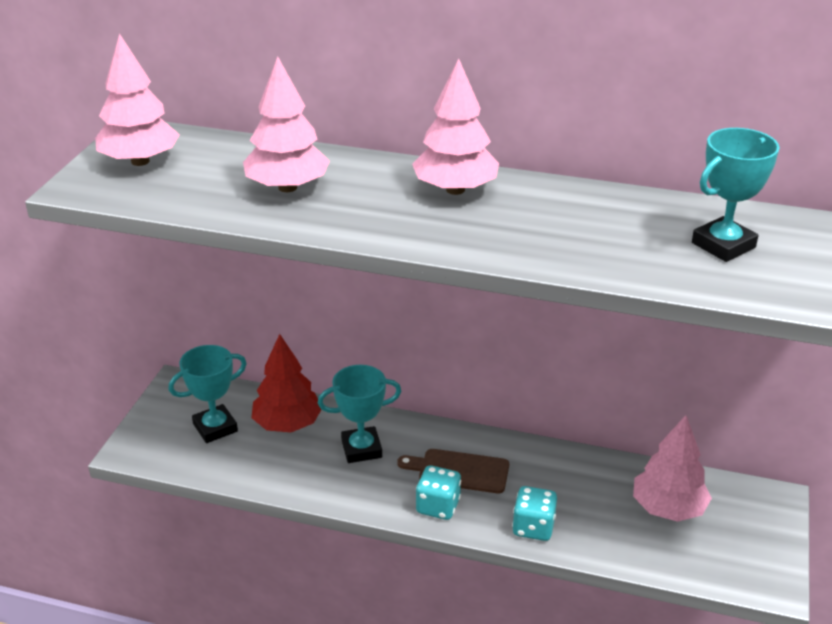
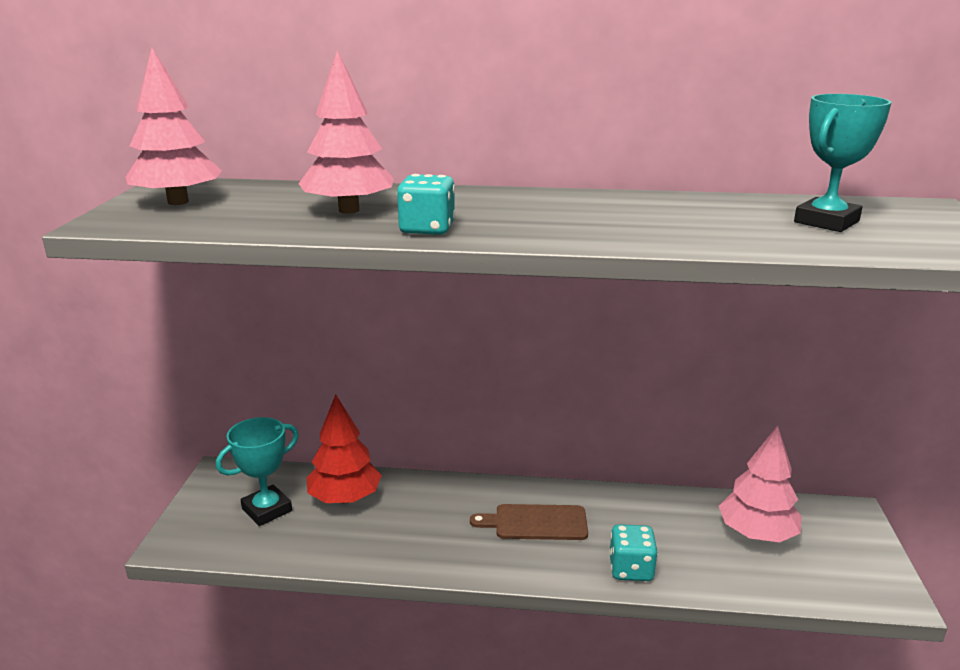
camera: 10 degrees left, 10 degrees down
turquoise trophy [318,365,401,463] -> none
pink tree [412,58,499,195] -> none
turquoise dice [416,465,461,520] -> turquoise dice moved to [397,174,455,235]

